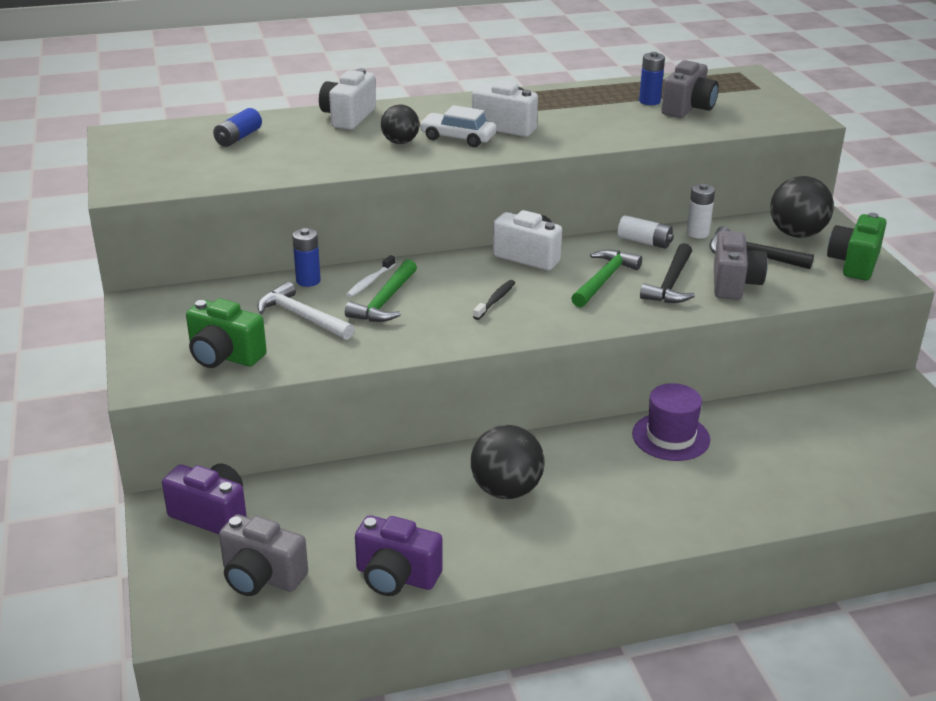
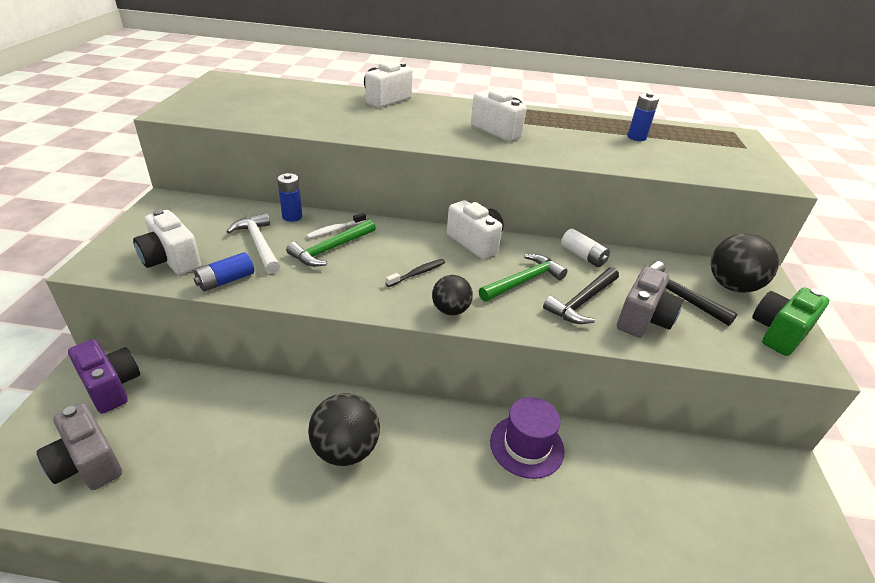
camera: 20 degrees right, 5 degrees up
green camera [186,299,267,368] -> white camera [133,209,201,275]
blue battery [213,108,262,147] -> blue battery moved to [193,252,254,291]
purple camera [355,515,443,596] -> none
black ball [381,104,419,144] -> black ball moved to [432,275,473,315]
white car [419,105,496,147] -> none
grey camera [661,60,719,118] -> none
white battery [686,184,715,239] -> none

